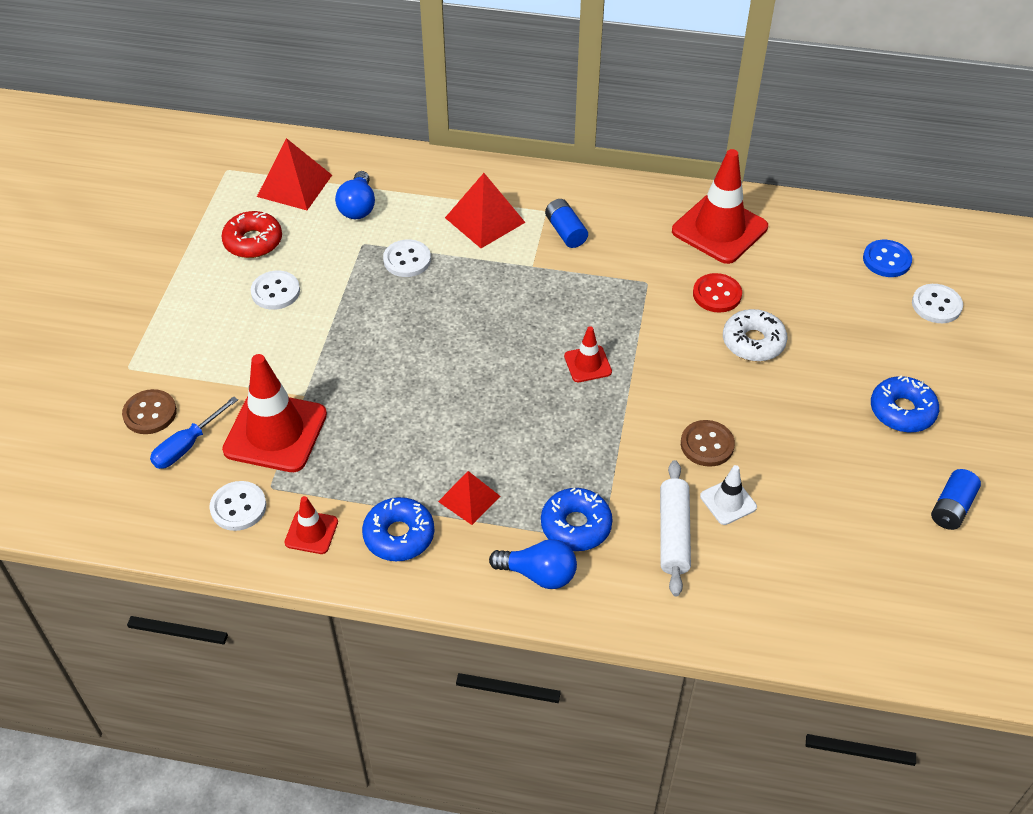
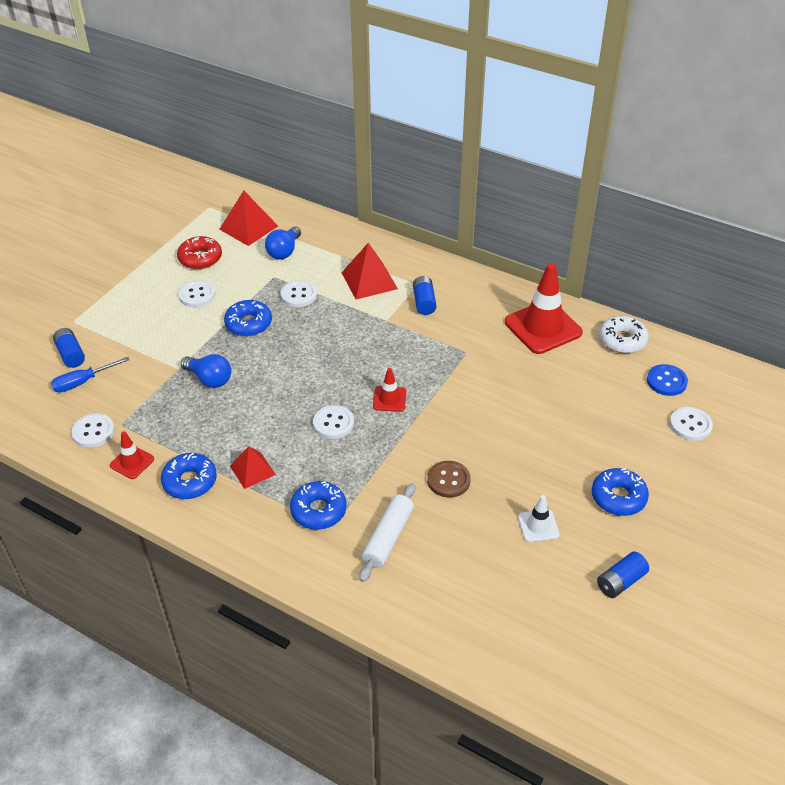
camera: 20 degrees right, 5 degrees down
brown button [122,389,177,434] -> blue battery [53,328,85,368]
red traffic cone [222,354,327,472] -> none
blue light bulb [489,539,577,589] -> blue light bulb moved to [181,354,231,388]
red button [693,273,742,313] -> none
white traffic cone [700,465,757,525] -> white traffic cone moved to [518,495,560,542]
white donut [723,309,788,362] -> white donut moved to [599,316,649,353]
none -> blue donut [224,300,272,336]
none -> white button [313,405,354,439]

